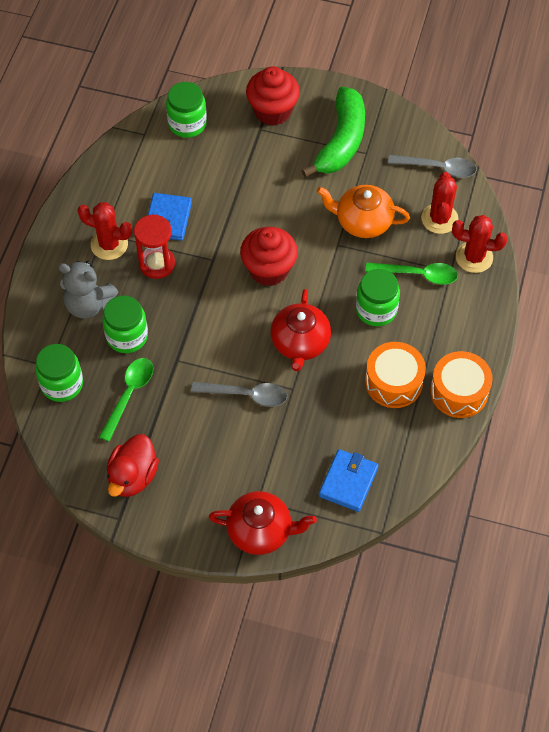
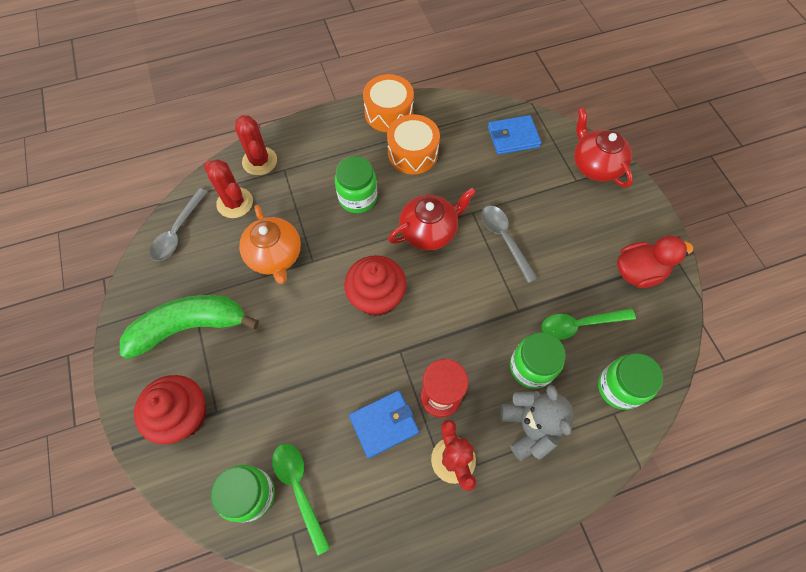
camera: 125 degrees left, 5 degrees up
green spoon [365,263,458,285] -> green spoon moved to [272,444,331,556]
grey spoon [388,155,476,178] -> grey spoon turned 135 degrees counterclockwise [149,188,208,261]
red cactus [421,172,459,234] -> red cactus turned 75 degrees clockwise [204,159,253,218]

